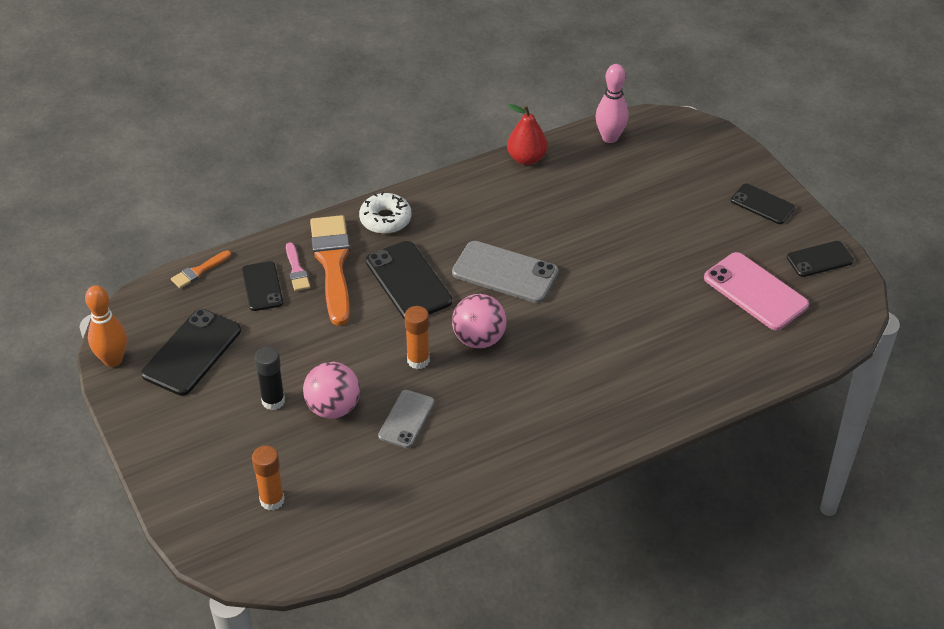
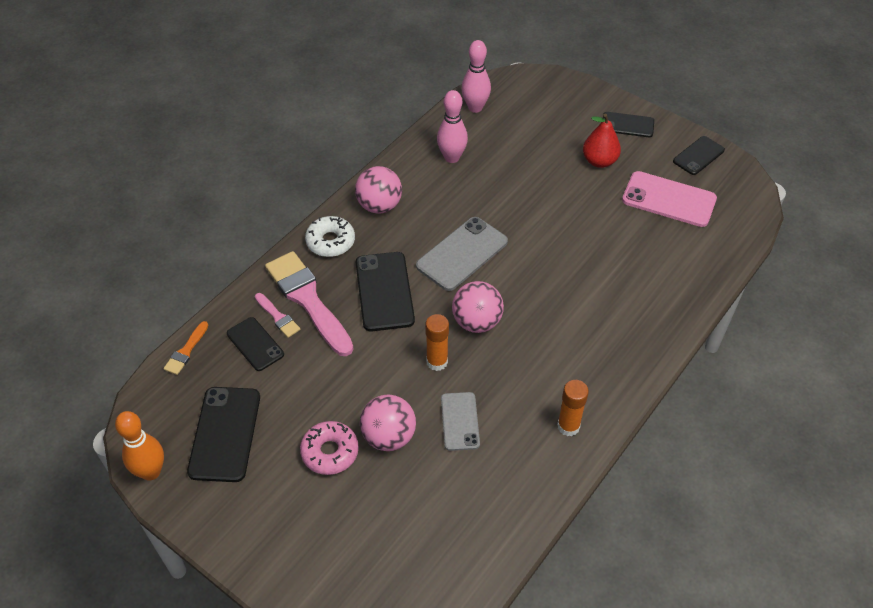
camera: 25 degrees left, 5 degrees up
orange glue stick [252,445,285,510] -> orange glue stick moved to [557,380,589,436]
black glue stick [254,346,285,410] -> pink donut [300,421,359,475]
orange brush [310,215,350,326] -> pink brush [265,251,354,356]
black phone [366,241,452,319] -> black phone turned 45 degrees clockwise [356,252,415,331]
grey phone [452,241,559,303] -> grey phone turned 45 degrees counterclockwise [416,217,508,291]
red pear [507,104,548,165] -> red pear moved to [583,114,621,168]
none -> pink ball [355,166,402,214]
none -> pink bowling pin [437,90,468,163]

